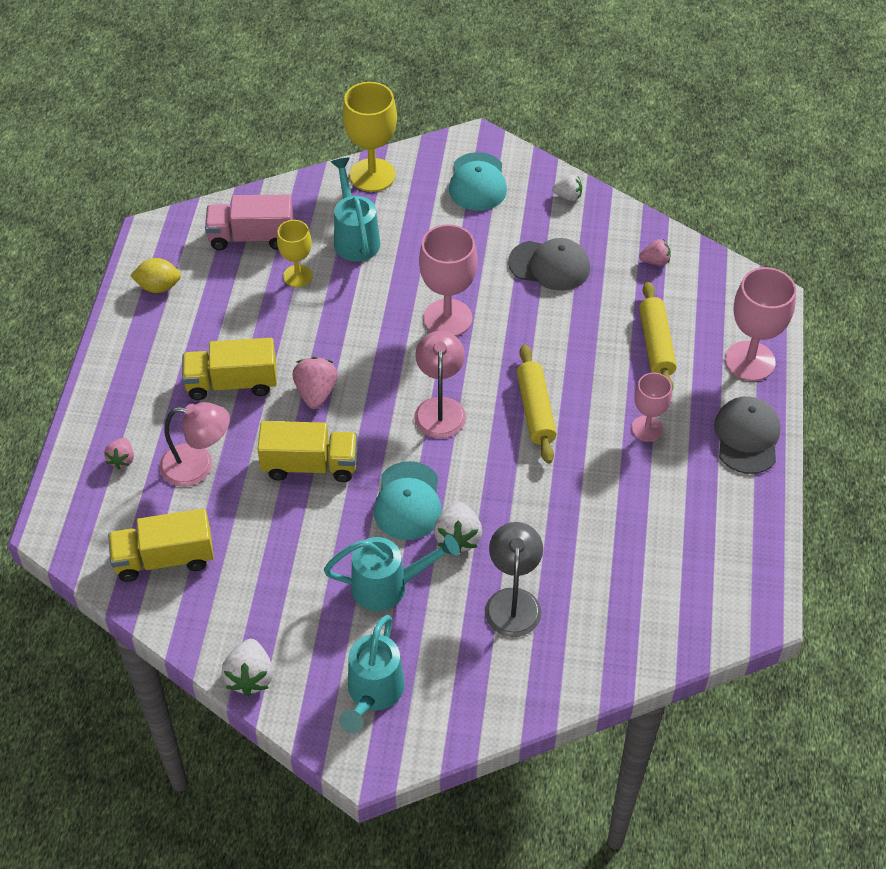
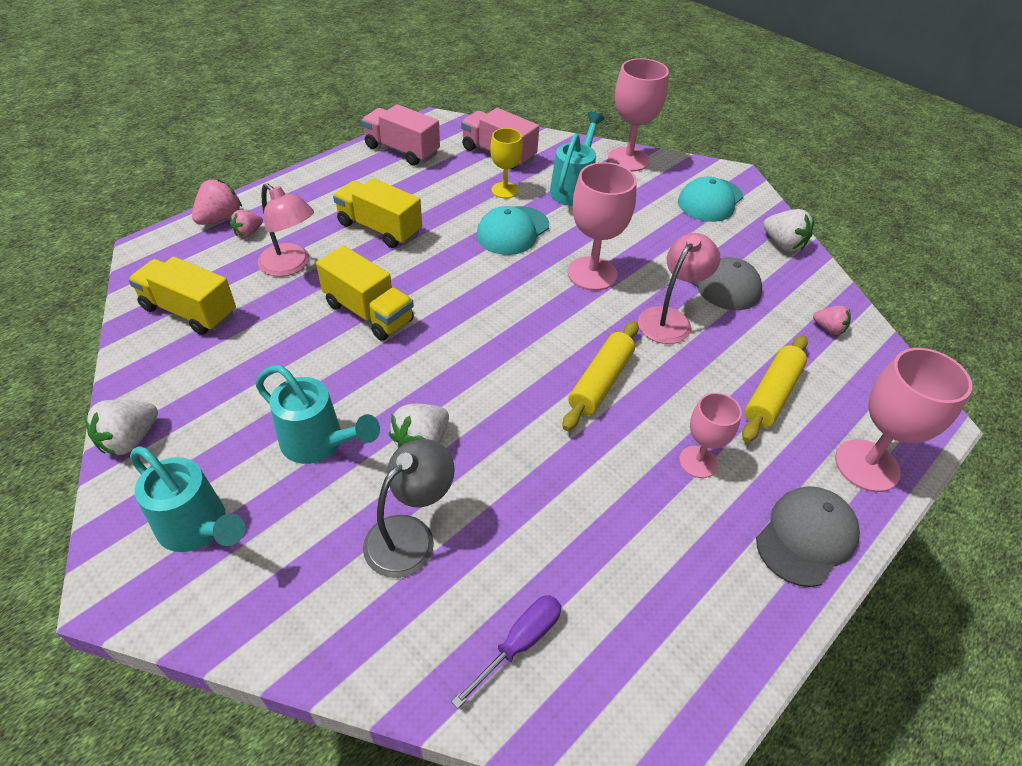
camera: 35 degrees right, 5 degrees down
yellow lemon [130,258,181,293] -> pink truck [361,104,440,166]
pink strawberry [293,357,338,409] -> pink strawberry moved to [192,179,242,225]
turquoise watering can [339,615,405,733] -> turquoise watering can turned 105 degrees counterclockwise [130,446,245,552]
yellow goblet [343,82,397,192] -> pink goblet [608,58,669,172]
turquoise cap [374,461,442,540] -> turquoise cap moved to [476,206,549,255]
pink lamp [414,331,466,438] -> pink lamp moved to [638,233,720,344]
white strawberry [552,175,582,201] -> white strawberry [763,209,814,251], size x1.58
none -> purple screwdriver [451,595,561,709]

